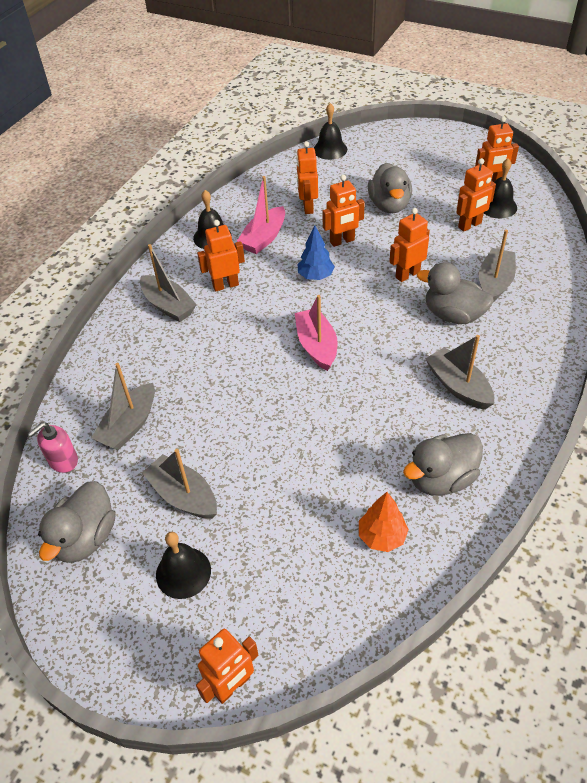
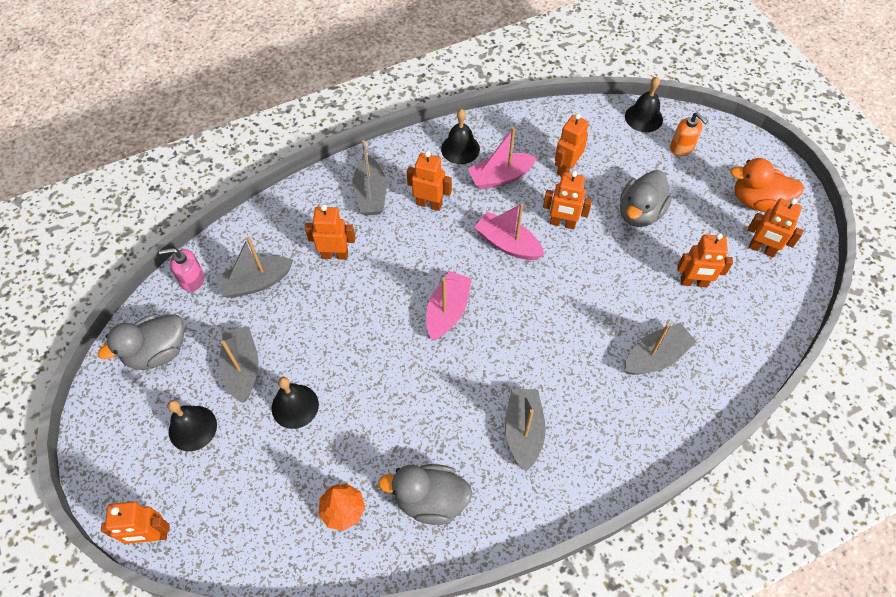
camera: 35 degrees right, 10 degrees up
blue tree [298,225,335,280] -> pink boat [474,203,544,260]
orange robot [389,208,430,282] -> orange robot moved to [305,204,355,260]
grey duck [417,262,494,324] -> none
black bell [484,158,517,218] -> black bell moved to [272,377,319,429]
none -> orange soap dispenser [670,112,708,156]
none -> orange duck [730,158,804,212]

